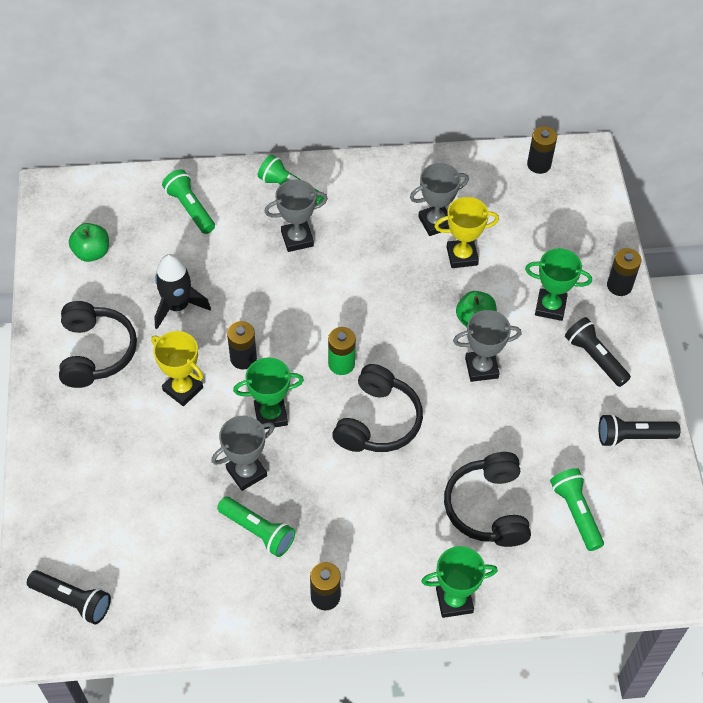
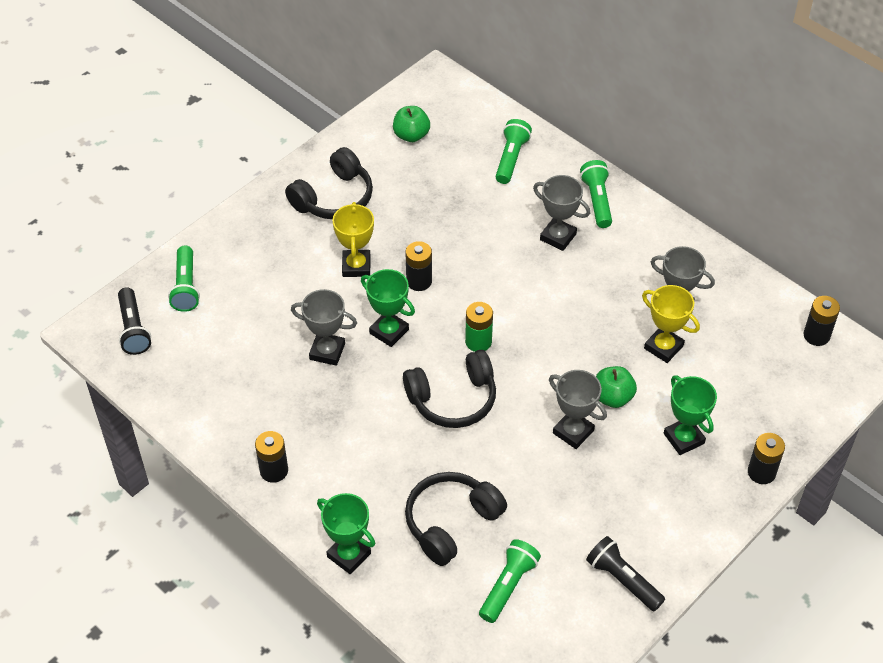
camera: 50 degrees right, 5 degrees down
black rocket [155,254,211,329] -> none
green flashlight [217,496,295,557] -> green flashlight moved to [168,245,200,312]
black flashlight [565,317,631,387] -> none

